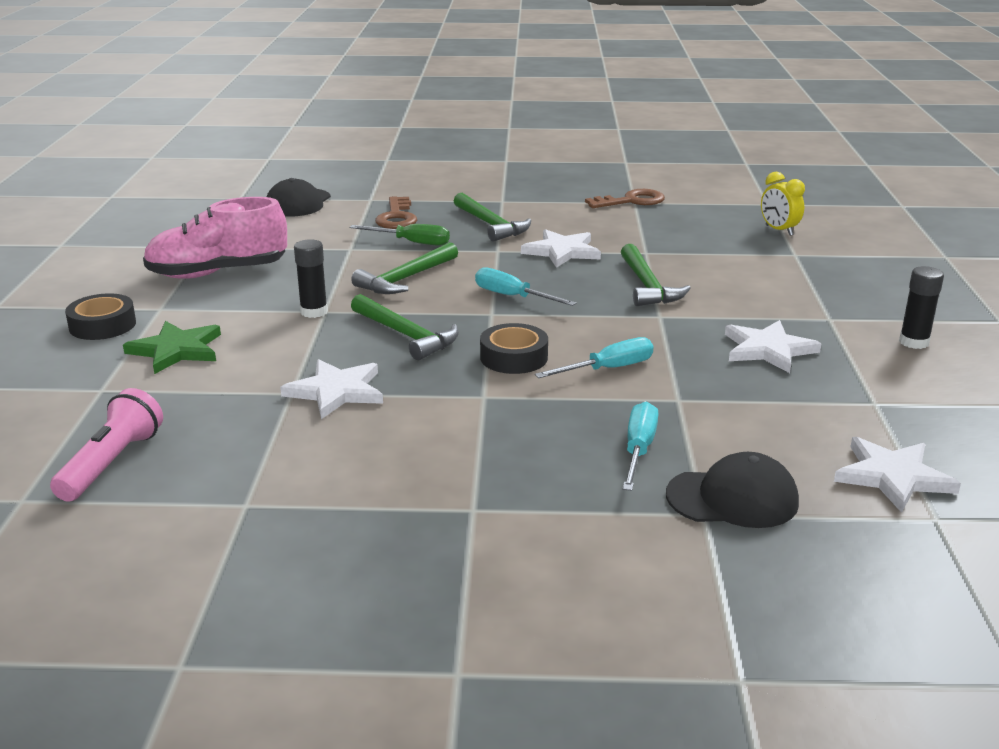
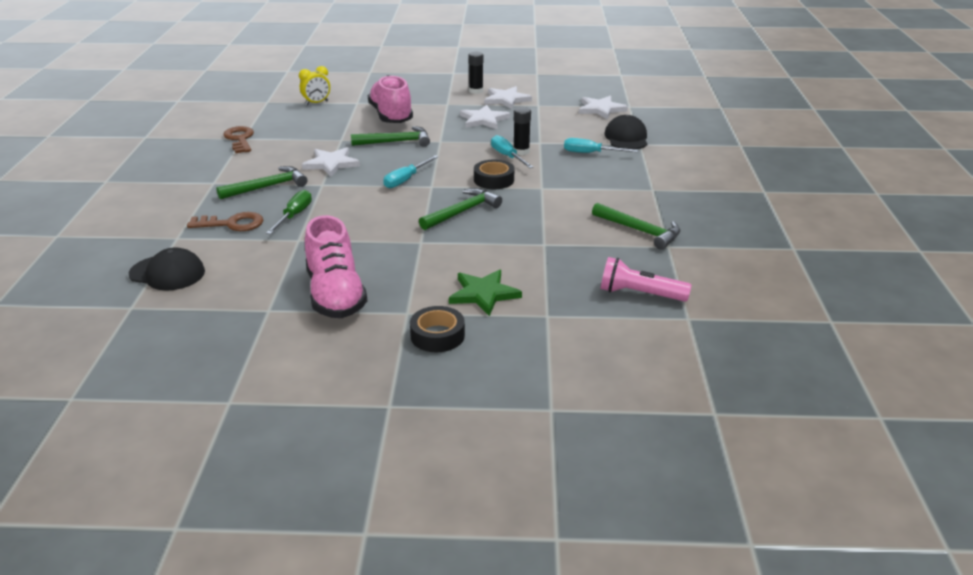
camera: 90 degrees left, 5 degrees up
white star [280,359,383,419] -> white star moved to [484,86,532,109]
black glue stick [294,239,328,318] -> black glue stick moved to [513,107,531,155]
green hammer [351,242,458,294] -> green hammer moved to [592,203,680,250]
none -> pink shoe [368,75,413,123]

